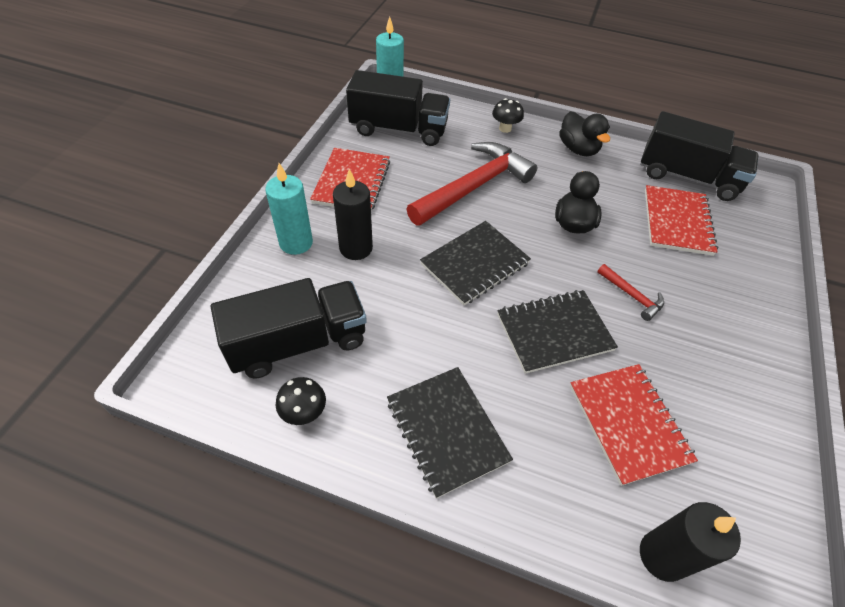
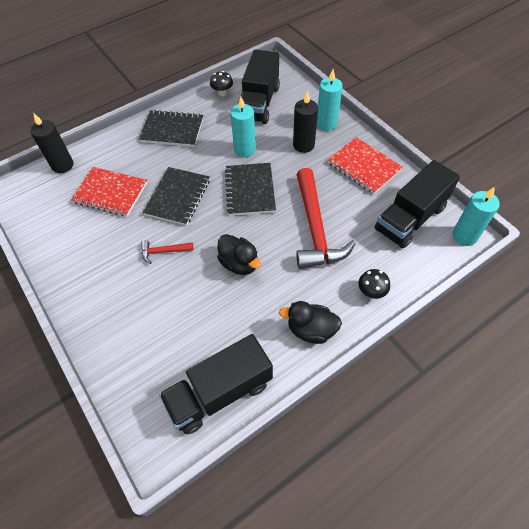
camera: 130 degrees right, 5 degrees up
red notebook [645,185,719,256] -> none
none -> turquoise candle [230,97,256,157]

